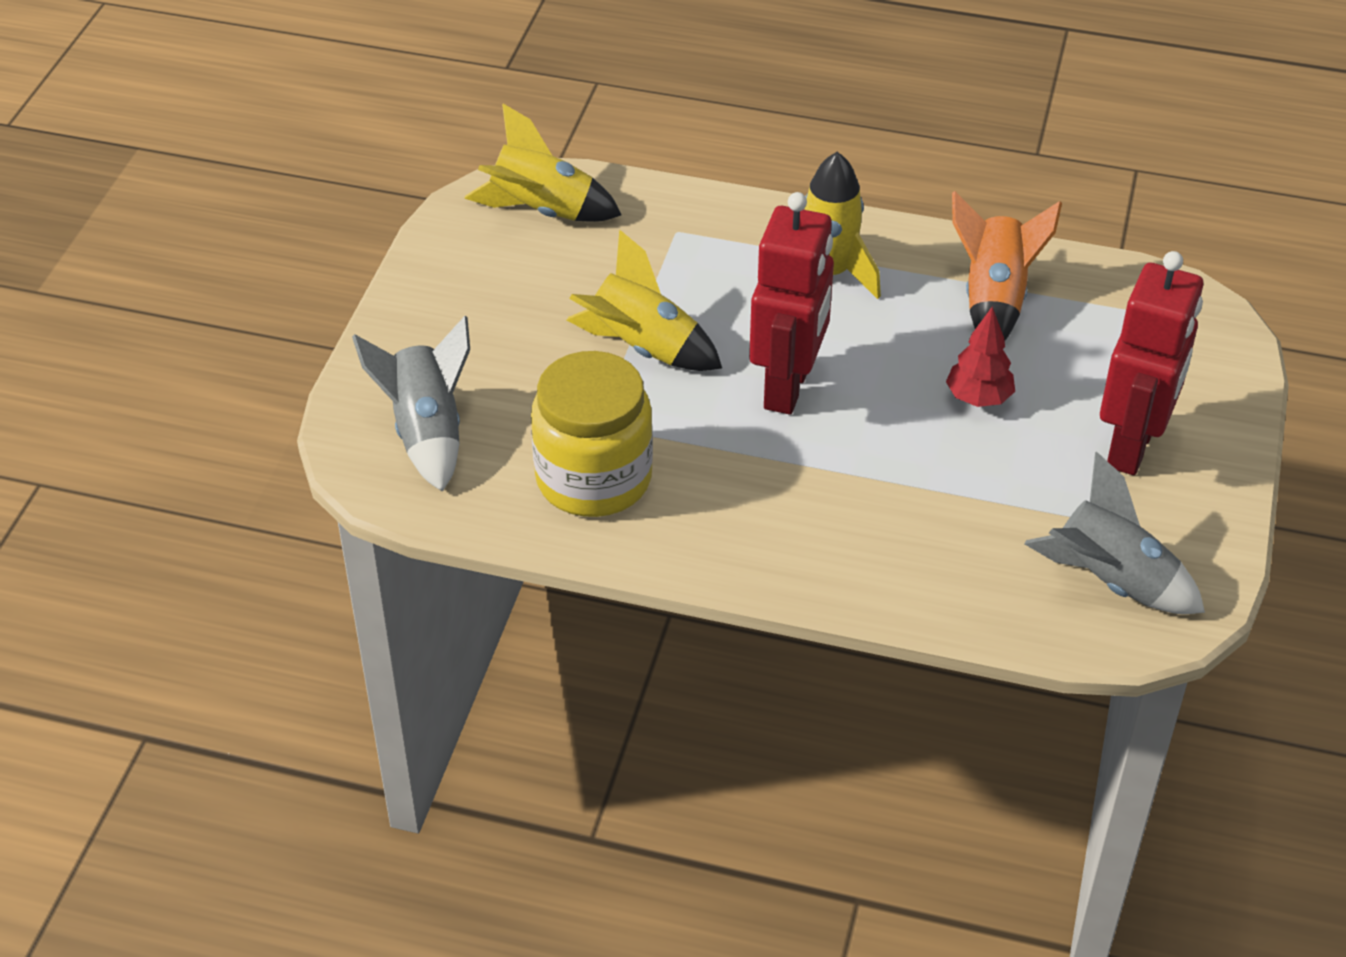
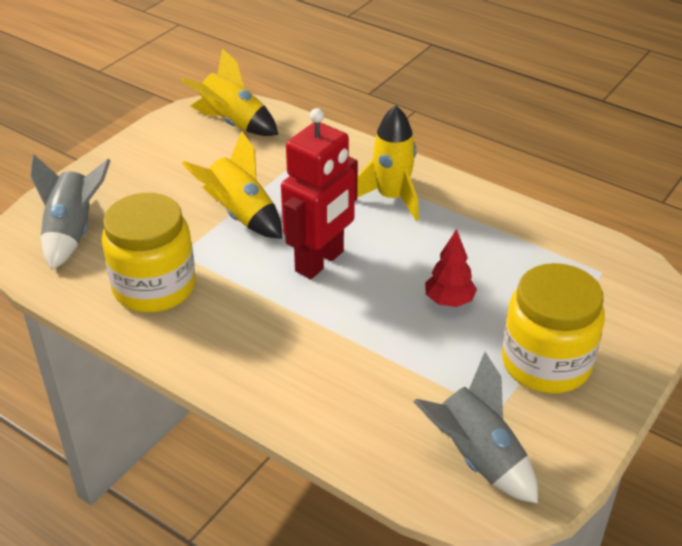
camera: 20 degrees right, 5 degrees down
orange rocket [952,191,1062,341] -> none
red robot [1100,251,1203,475] -> yellow jar [502,263,605,394]

